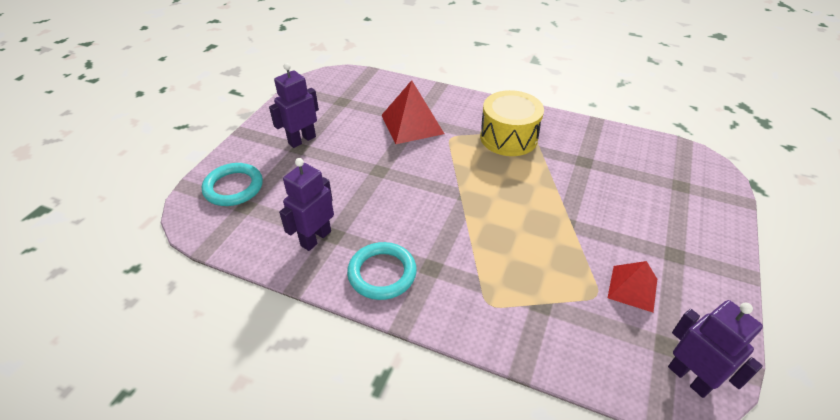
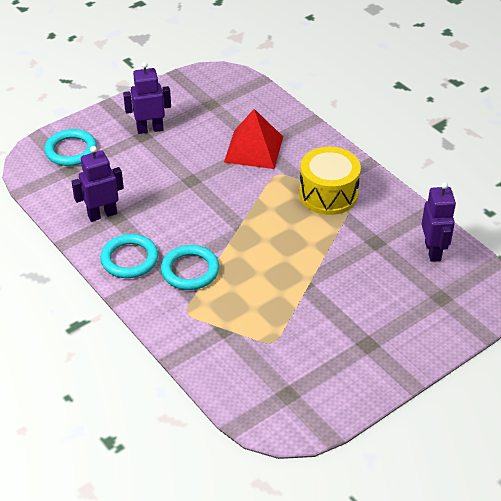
camera: 30 degrees right, 0 degrees up
red pyramid [608,261,657,312] -> none
purple robot [668,300,763,398] -> purple robot moved to [421,182,456,262]
none -> turquoise ring [161,245,219,290]

